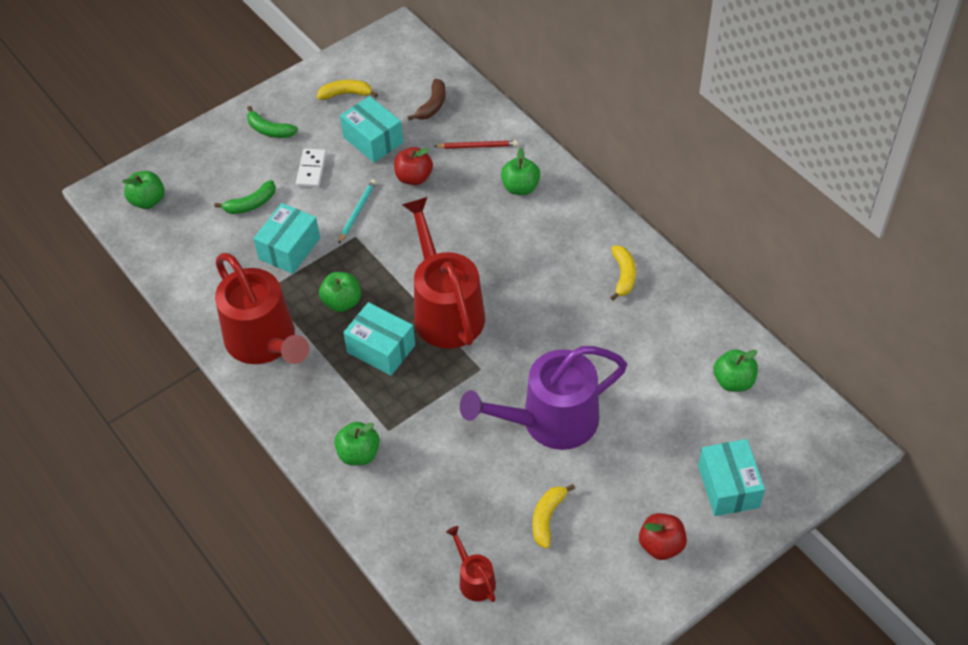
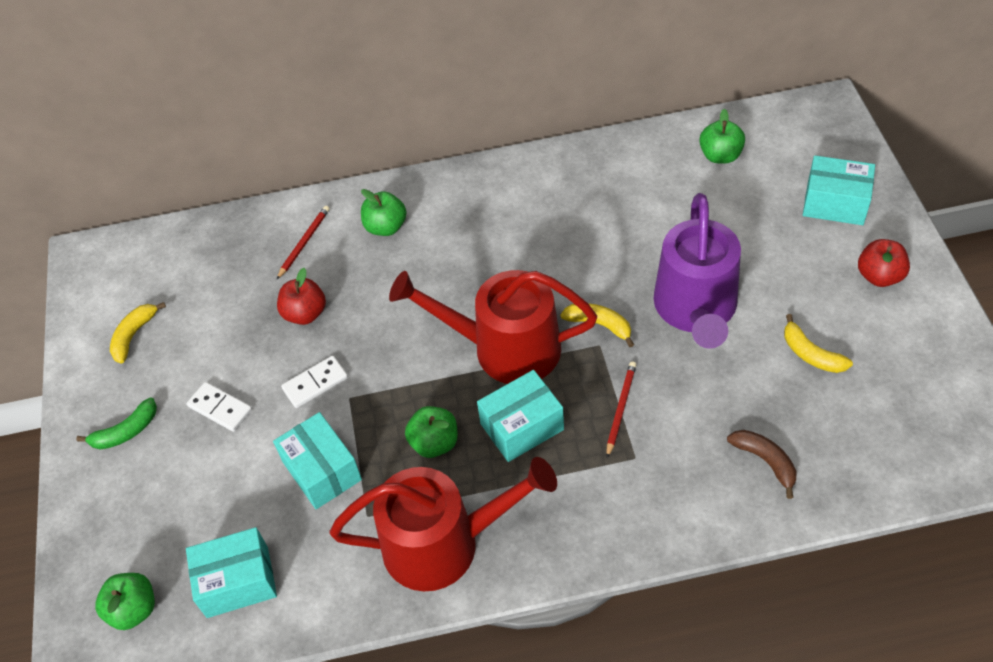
camera: 60 degrees left, 0 degrees up
green banana [214,180,276,214] -> none
green apple [334,422,380,465] -> none
turquoise pencil [338,180,376,244] -> white domino [281,356,348,408]
turquoise box [340,96,403,163] -> turquoise box moved to [186,527,277,618]
brown banana [408,79,446,120] -> brown banana moved to [727,430,796,499]
red watering can [446,526,496,602] -> none
yellow banana [610,246,636,301] -> yellow banana moved to [560,303,634,347]
none -> red pencil [606,362,636,458]

